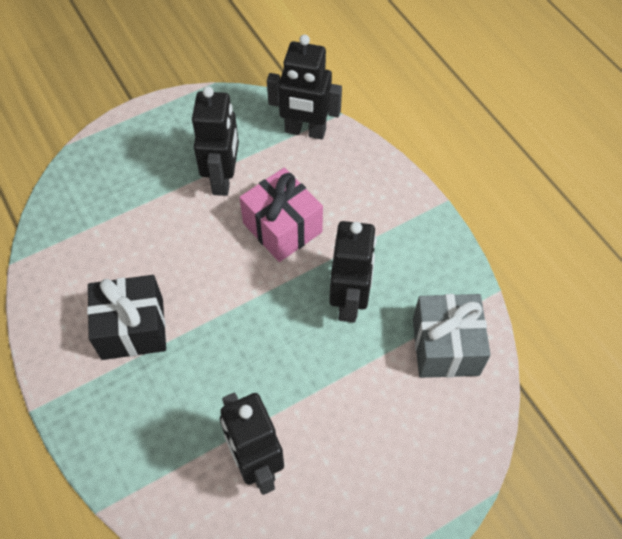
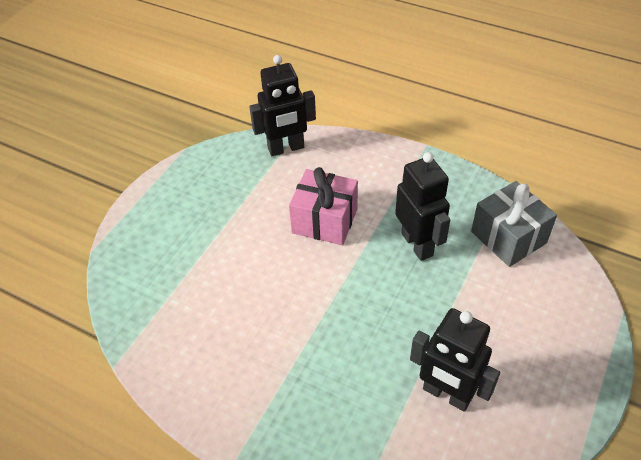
camera: 30 degrees left, 10 degrees down
black gift [87,275,166,360] -> none
black robot [192,86,239,196] -> none

